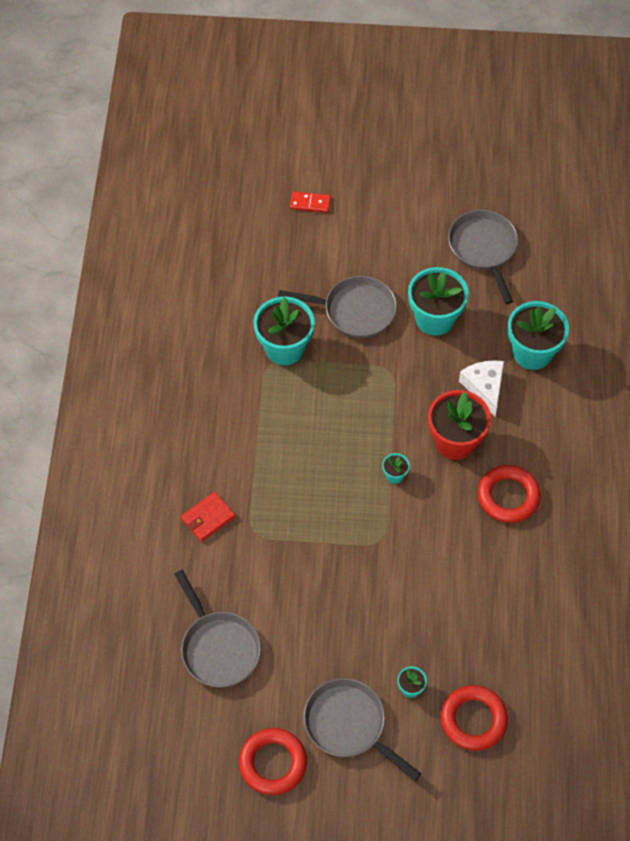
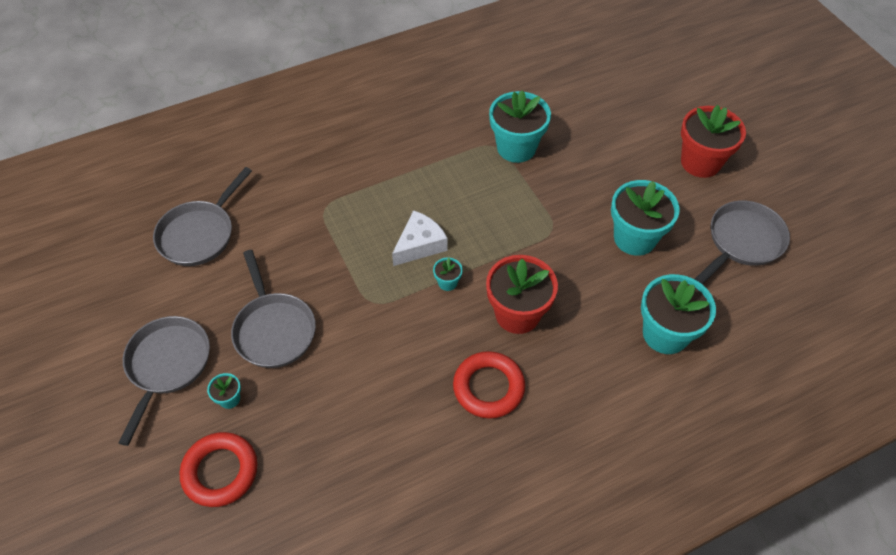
camera: 60 degrees right, 5 degrees down
red wallet [181,491,236,542] -> none
red ring [239,728,307,795] -> none
grey pan [278,276,397,338] -> grey pan moved to [231,250,316,368]
red domino [290,191,331,213] -> none
white cheese [459,360,504,416] -> white cheese moved to [392,210,448,266]
none -> red flower pot [681,105,746,178]

